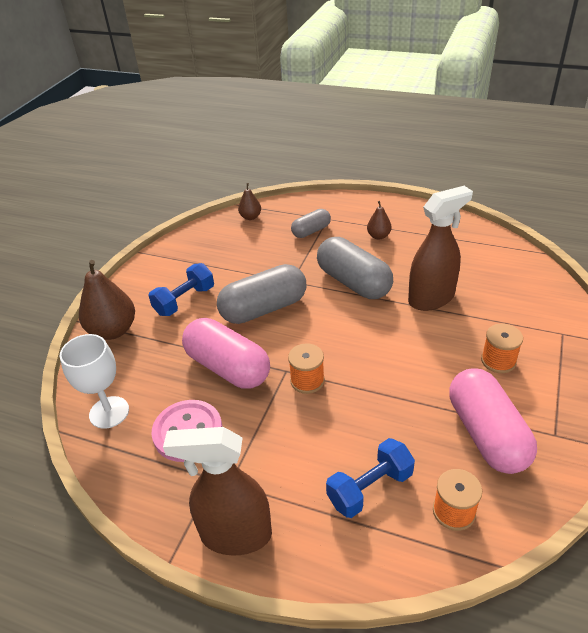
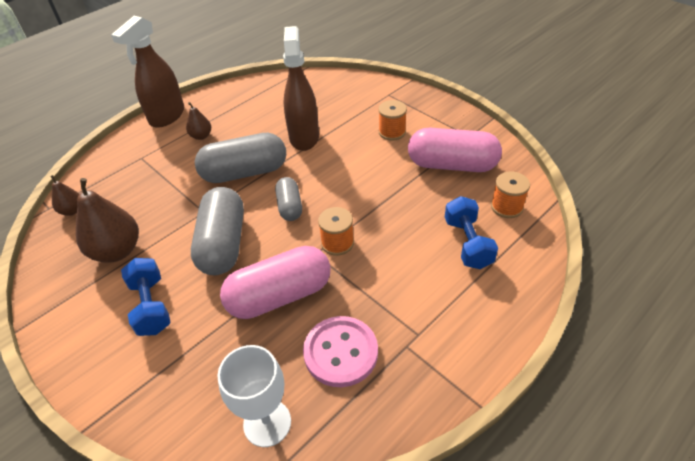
camera: 65 degrees left, 5 degrees up
brown pear [79,260,135,340] -> brown pear moved to [76,178,139,263]
brown spray bottle [163,427,272,556] -> brown spray bottle moved to [111,16,184,128]
grey capsule [291,209,331,238] -> grey capsule moved to [275,177,302,221]

